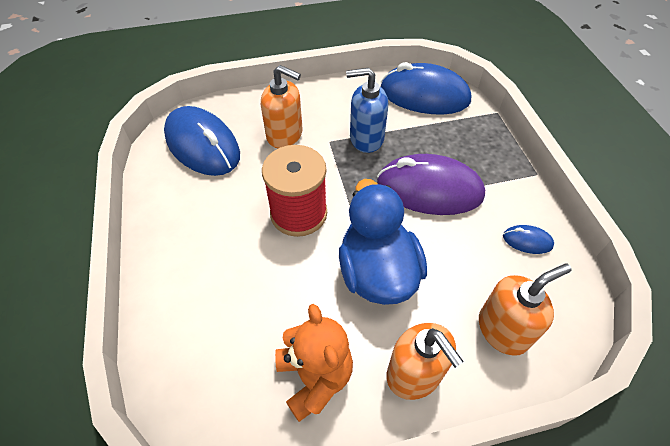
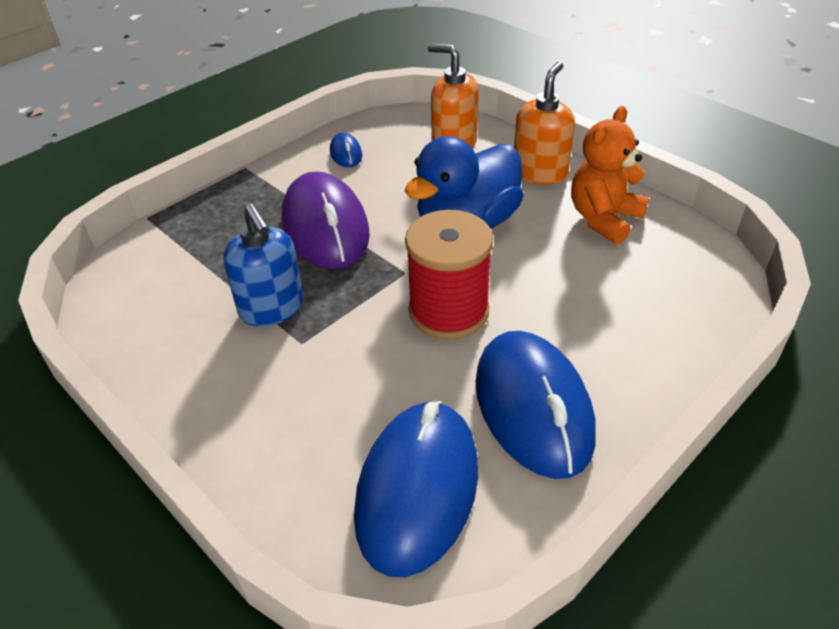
camera: 120 degrees left, 10 degrees down
orange soap dispenser [261,65,302,148] -> none
blue mouse [381,62,471,115] -> blue mouse moved to [476,331,596,479]

